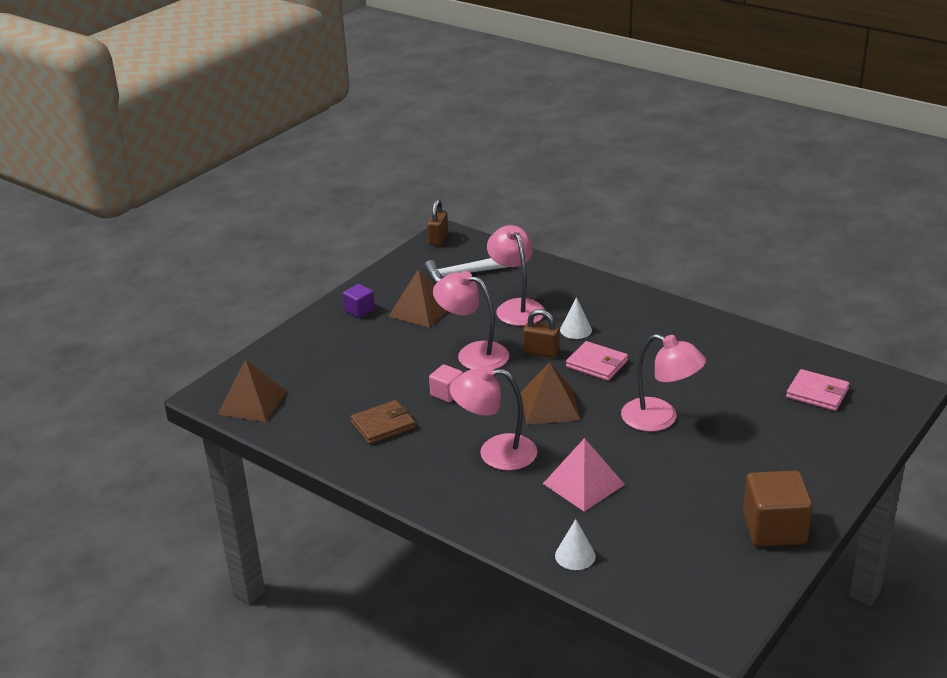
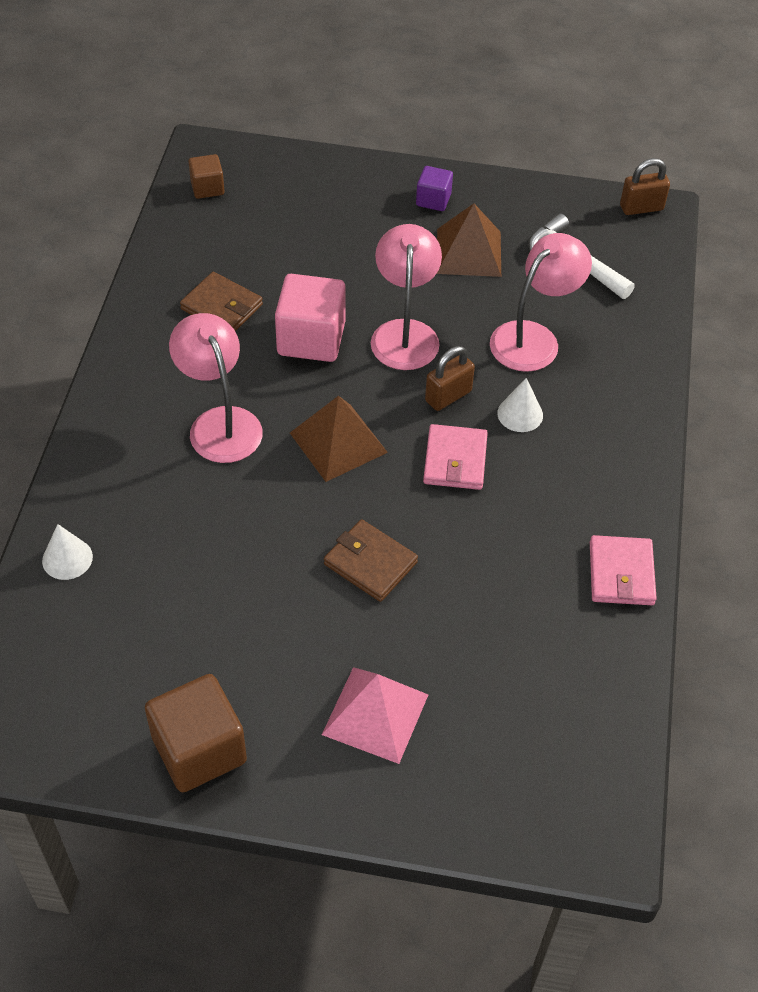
camera: 60 degrees right, 20 degrees up
brown pyramid [217,359,287,422] -> brown cube [188,154,225,199]
pink cube [429,364,463,403] -> pink cube [275,274,346,362], size x1.85
brown padlock [523,309,559,358] -> brown padlock turned 60 degrees clockwise [425,346,475,411]
pink pyramid [543,438,625,511] -> pink pyramid moved to [322,667,428,764]
pink lamp [621,334,706,432] -> brown wallet [324,519,418,602]
pink wallet [786,369,850,411] -> pink wallet moved to [590,535,657,605]

